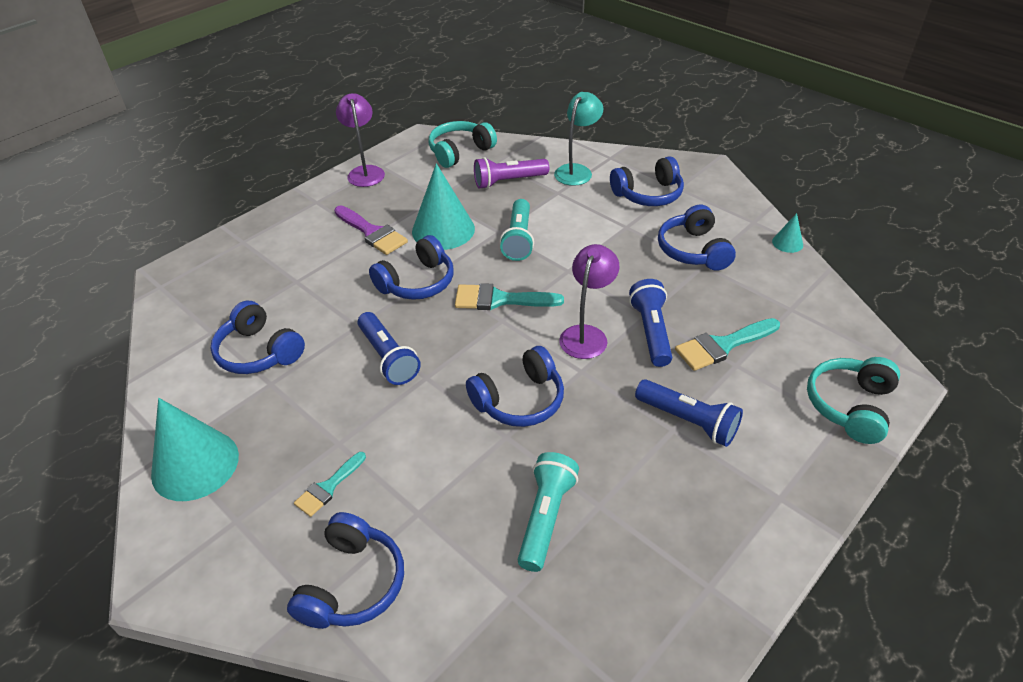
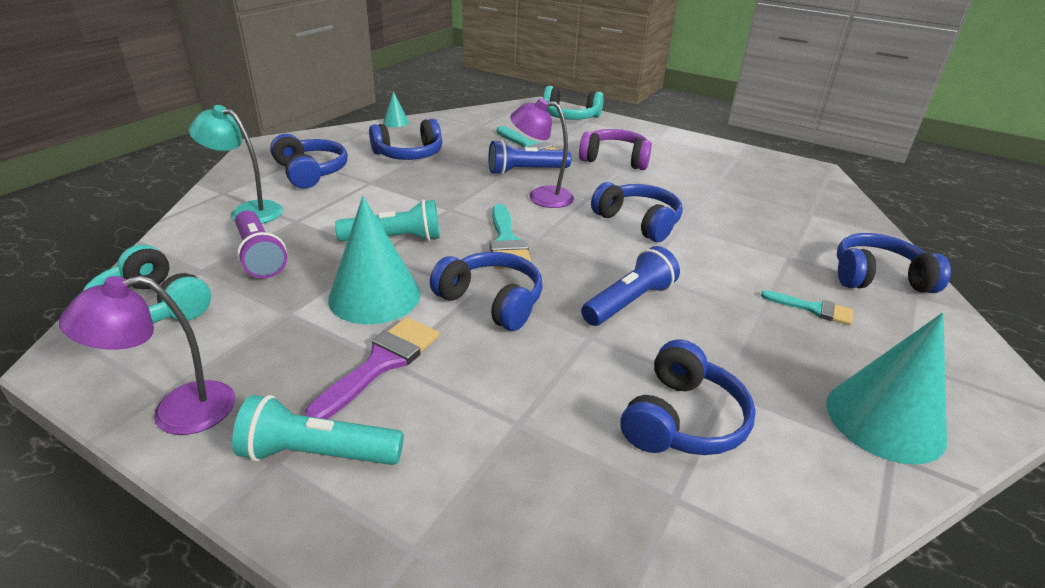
camera: 105 degrees left, 10 degrees down
turquoise flashlight [518,452,579,572] -> turquoise flashlight moved to [232,395,404,465]
blue flashlight [635,379,743,447] -> purple headphones [579,129,652,170]

